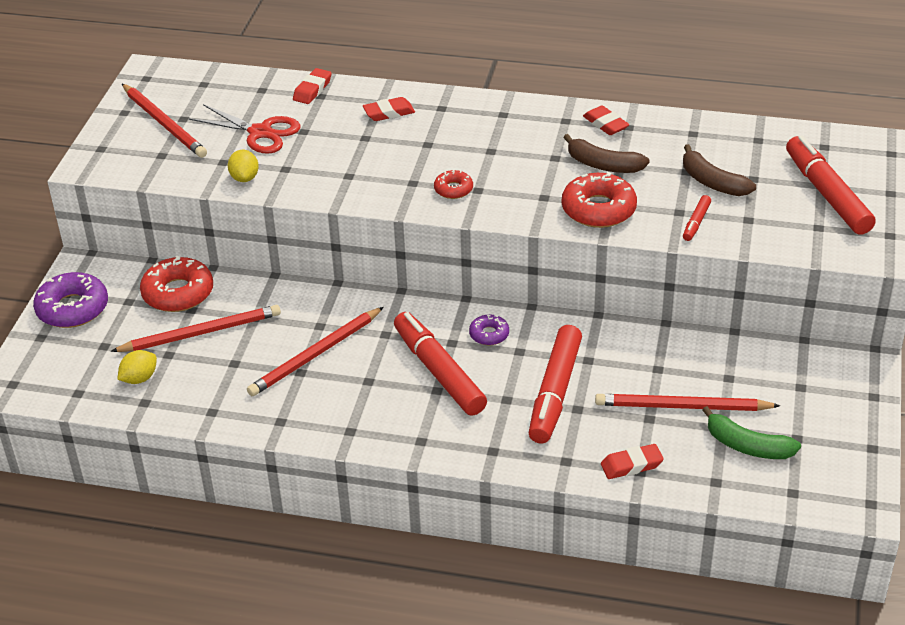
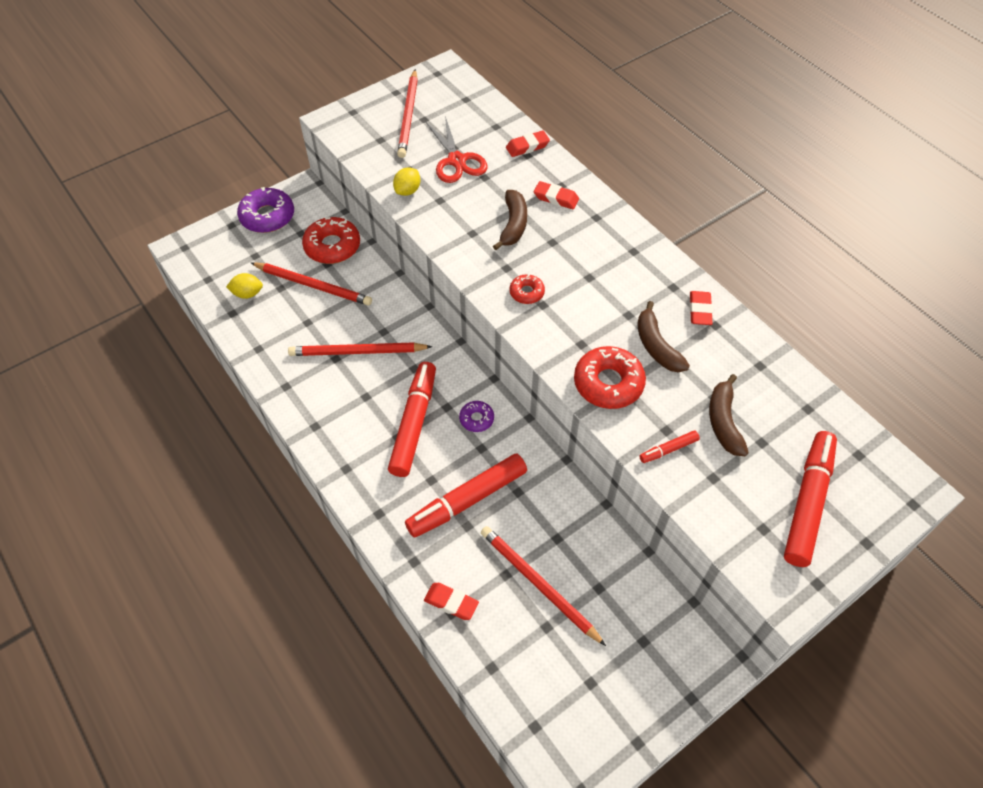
camera: 40 degrees right, 15 degrees up
green banana [702,406,801,459] -> none
none -> brown banana [493,190,527,250]

